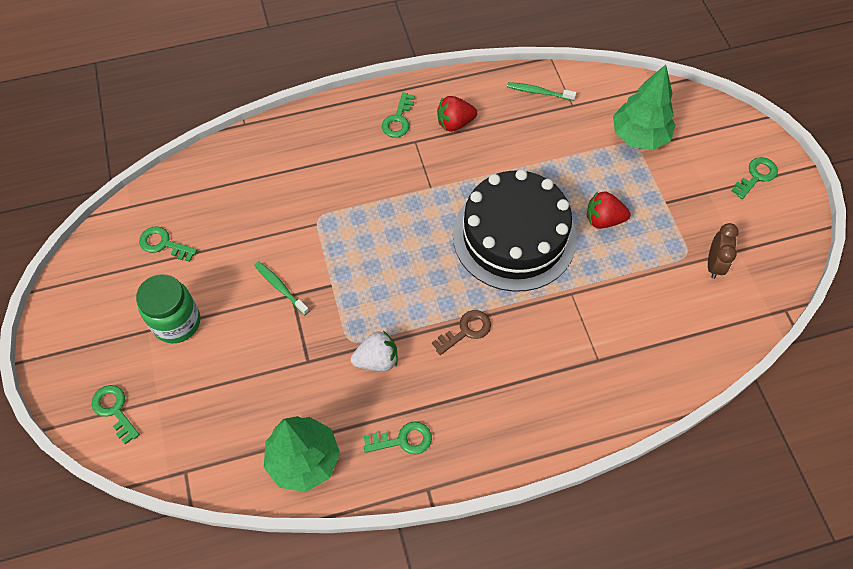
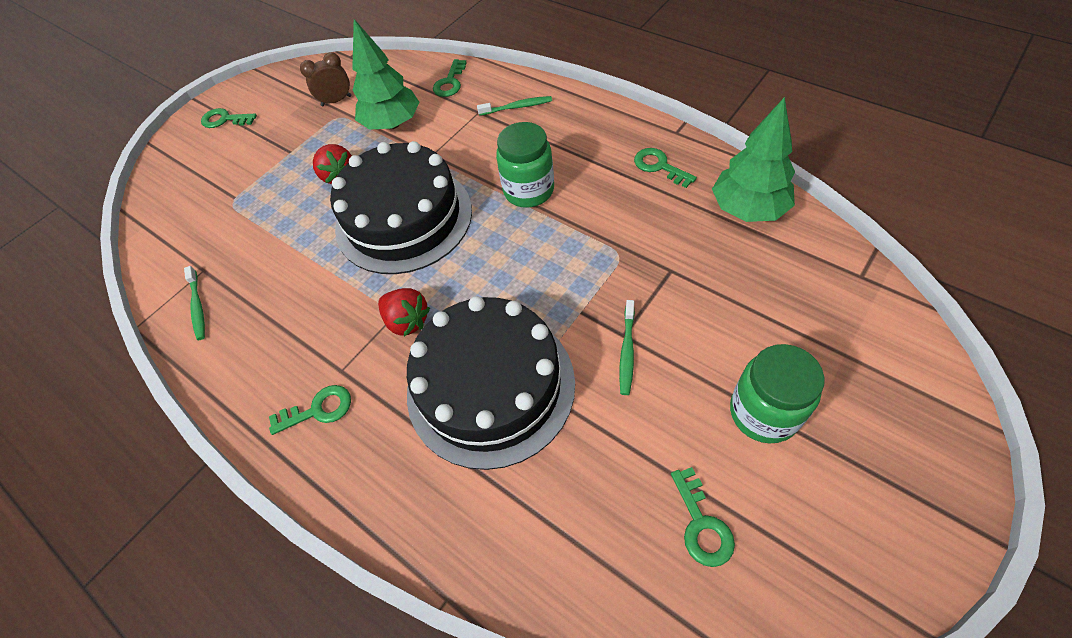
camera: 120 degrees left, 5 degrees down
green key [92,385,140,444] -> green key moved to [433,59,467,97]
white strawberry [351,331,397,372] -> none
brown key [432,310,491,355] -> green jar [496,122,554,208]
red strawberry [437,96,477,132] -> red strawberry moved to [378,288,430,336]
green tree [613,65,676,150] -> green tree moved to [352,19,420,130]
none -> black cake [407,296,575,470]
none -> green toothbrush [477,96,552,116]

